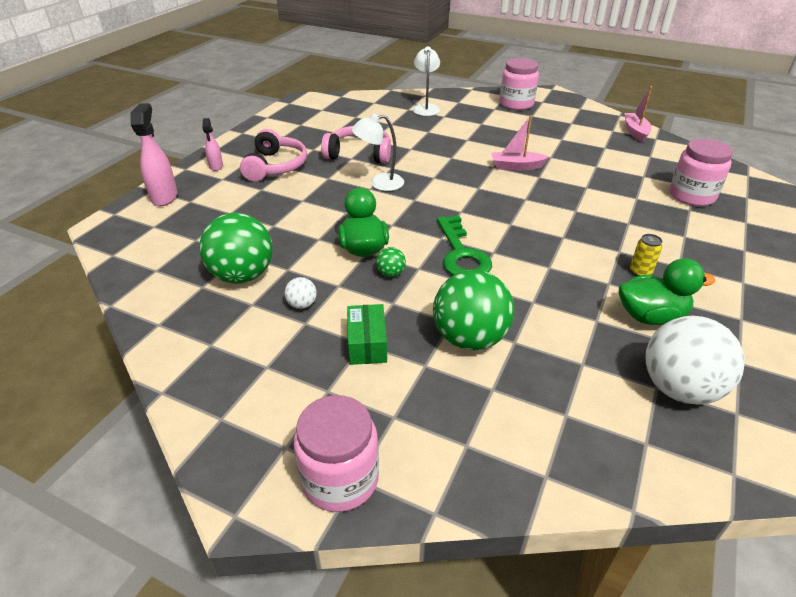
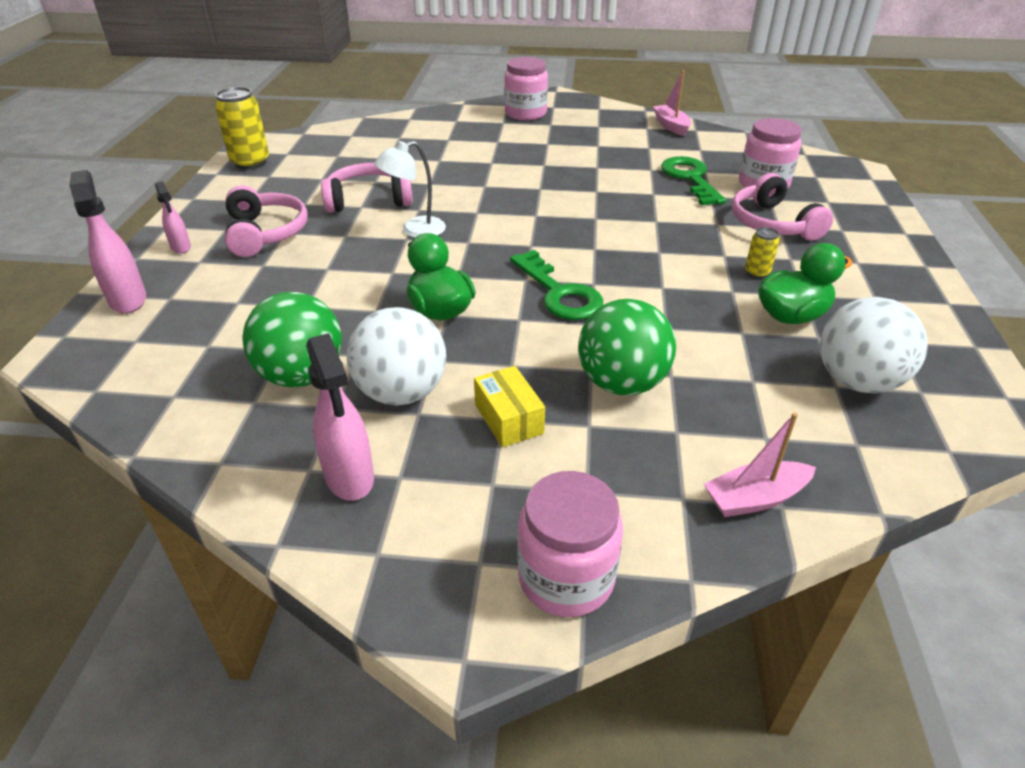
camera: 20 degrees left, 0 degrees up
white ball [285,277,317,309] -> white ball [347,307,446,406], size x2.32
green box [347,304,387,365] -> yellow box [474,366,545,447]
green ball [376,247,406,277] -> none
white lamp [413,47,440,116] -> none
pink boat [492,115,549,171] -> pink boat moved to [704,413,816,517]
none -> yellow can [215,87,269,170]
none -> pink spray bottle [306,333,374,501]
none -> green key [661,156,726,206]
none -> pink headphones [732,173,833,241]

